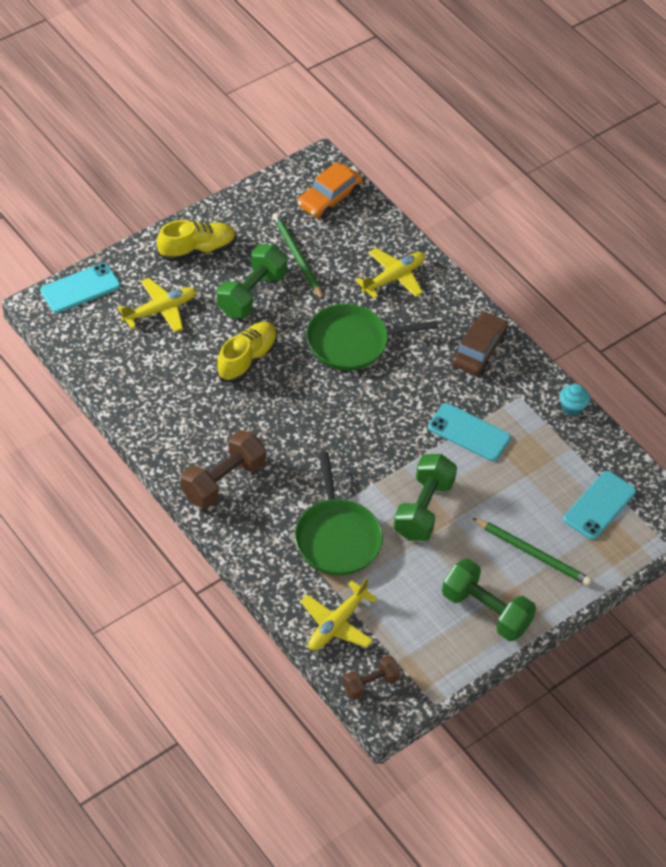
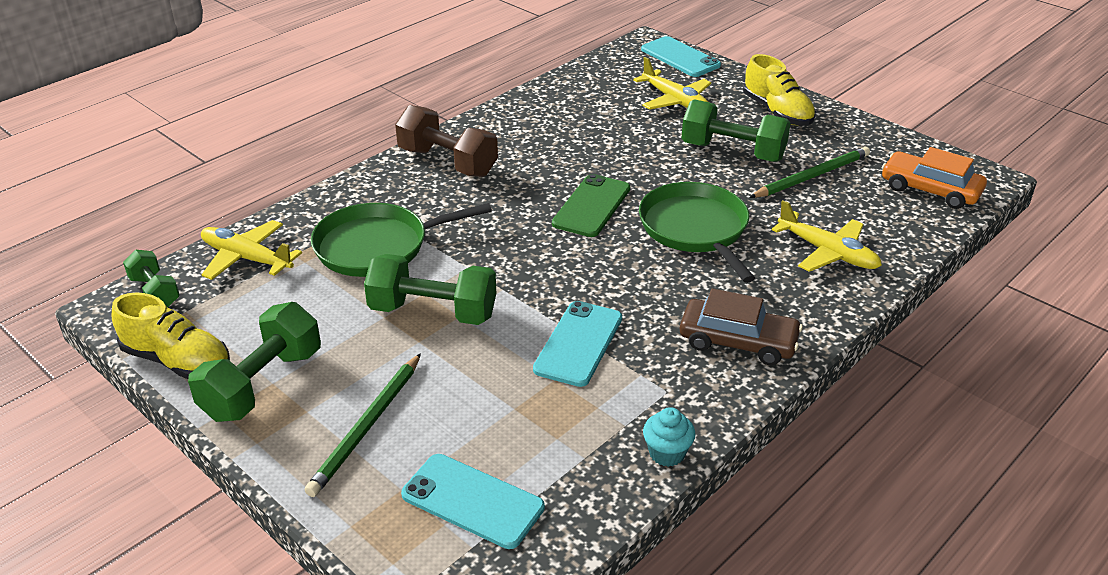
camera: 85 degrees right, 15 degrees down
yellow shoe [216,322,277,383] -> yellow shoe moved to [112,293,230,379]
brown dumbbell [343,655,400,700] -> green dumbbell [123,250,180,308]
none -> green phone [552,174,630,237]

